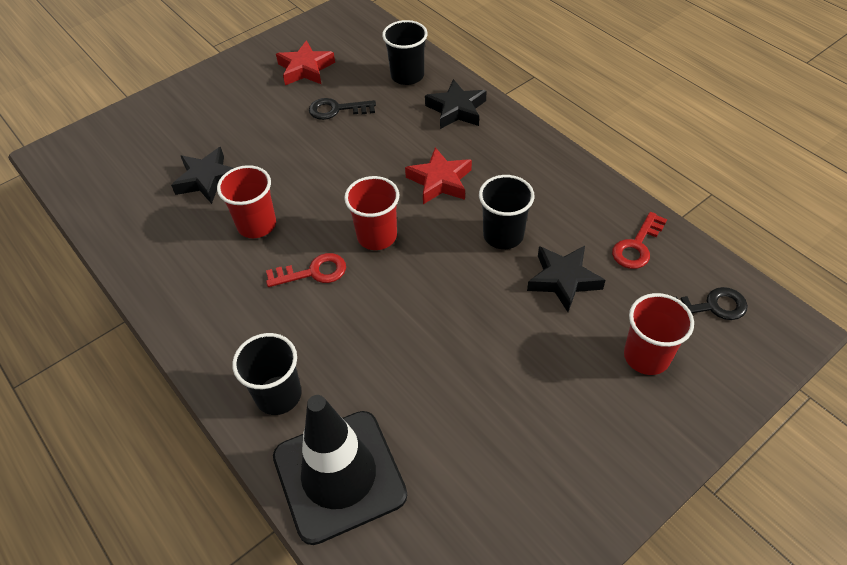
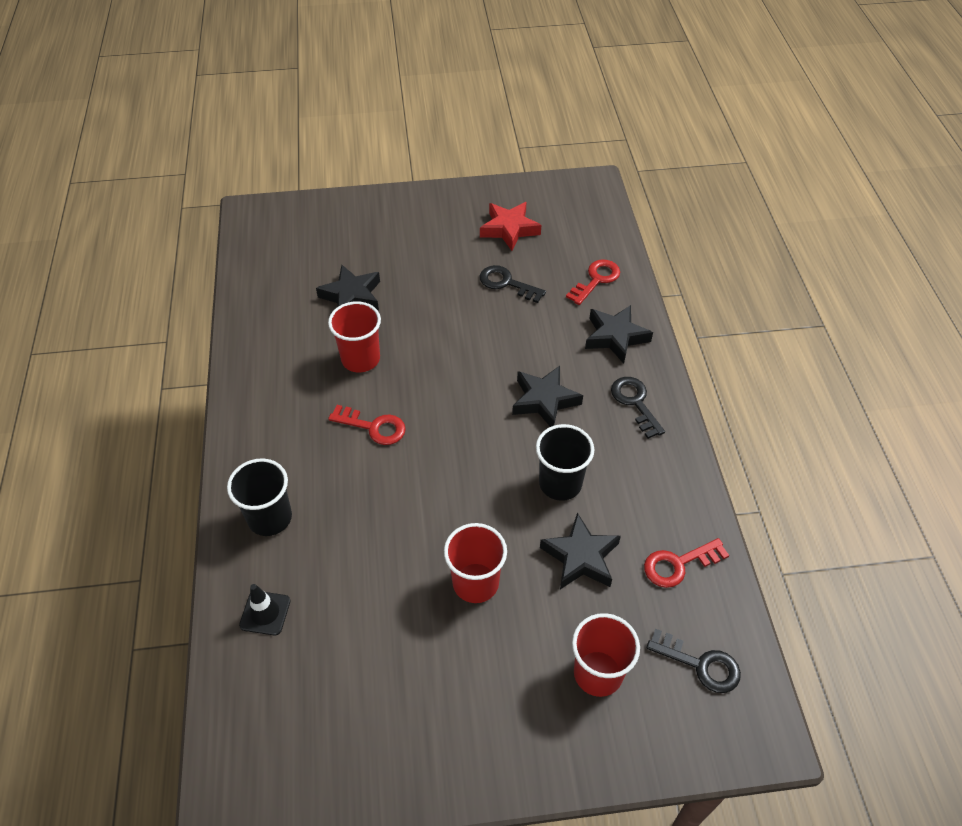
camera: 30 degrees right, 0 degrees up
black traffic cone [273,395,407,545] -> black traffic cone [239,584,290,635], size x0.41
red cup [344,176,399,250] -> red cup moved to [444,523,507,603]
black cup [382,20,428,85] -> red key [566,259,620,305]
red star [405,147,472,204] -> black star [512,366,583,427]
none -> black key [611,377,665,439]

